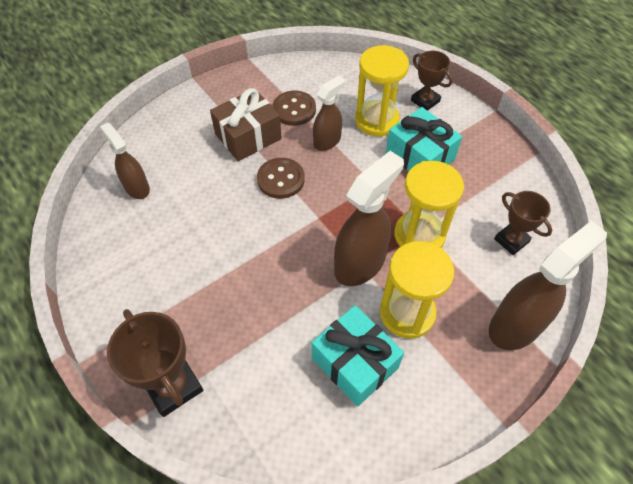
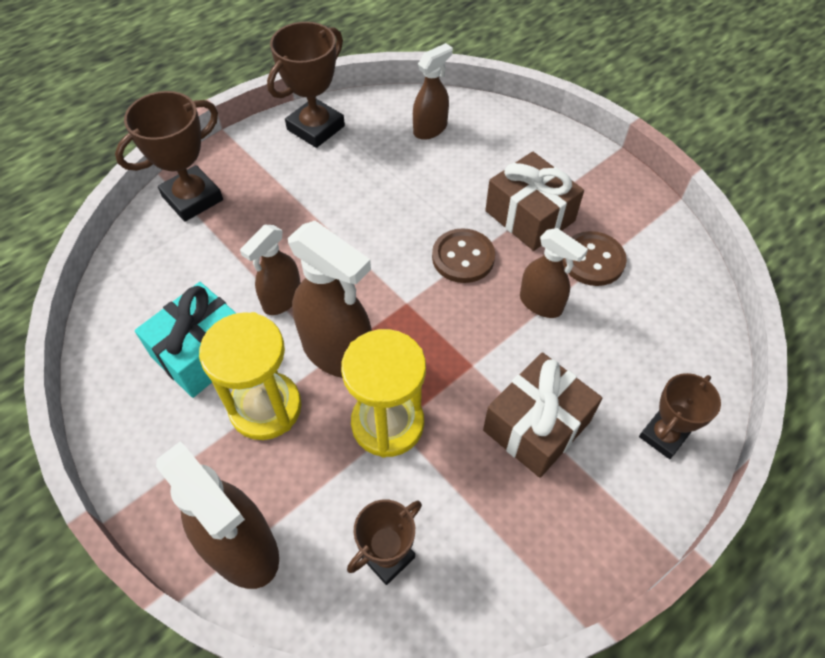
camera: 85 degrees right, 0 degrees up
yellow hourglass [355,45,409,137] -> none
turquoise gift [386,107,462,171] -> brown gift [483,352,602,478]
none -> brown spray bottle [240,225,301,315]
none -> brown trophy [267,22,345,148]

